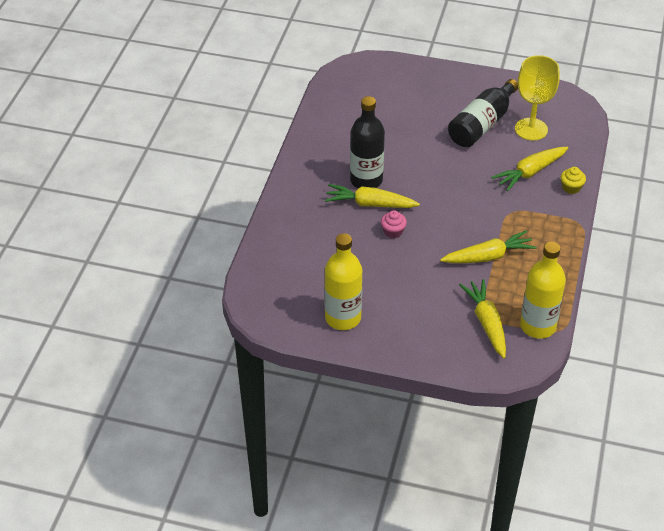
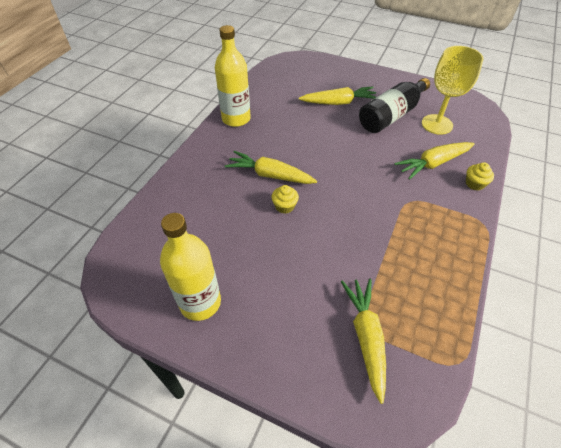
camera: 10 degrees right, 5 degrees up
black bottle [350,96,385,188] -> none
pink cupcake [381,210,407,238] -> yellow cupcake [271,185,299,214]
yellow carrot [440,230,537,263] -> yellow carrot moved to [299,86,376,105]
yellow bottle [520,242,566,339] -> yellow bottle moved to [215,25,251,127]

